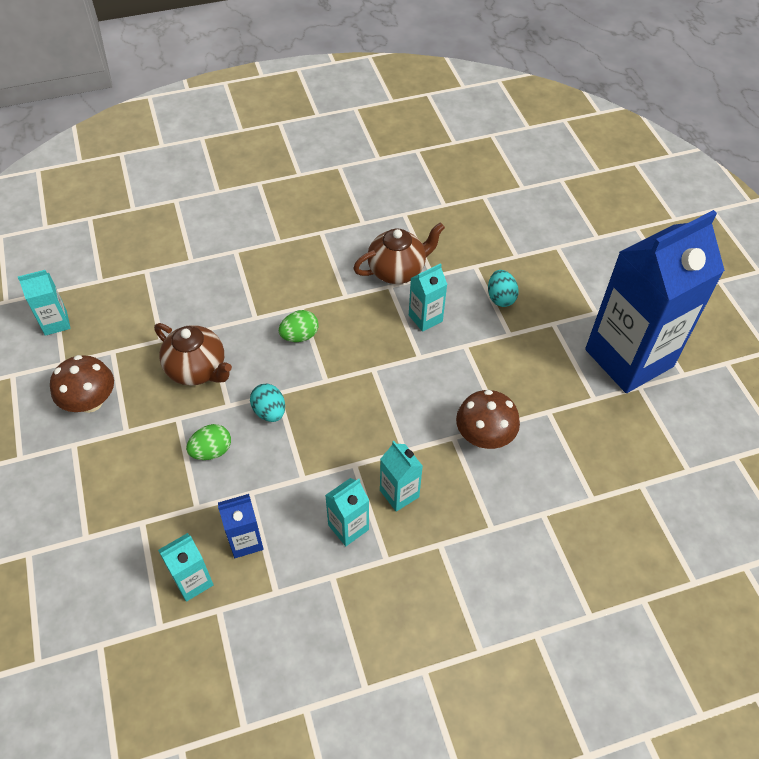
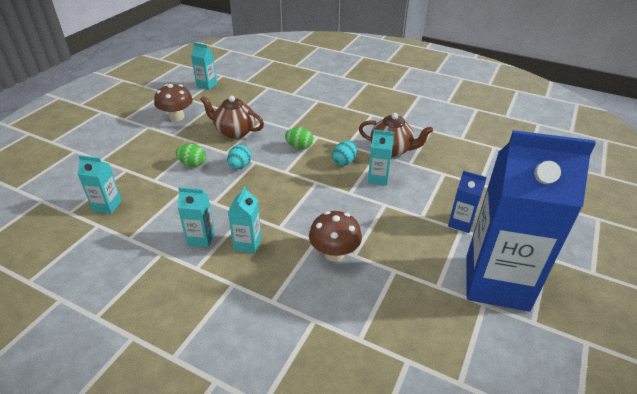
camera: 45 degrees right, 15 degrees down
brown teapot [154,323,232,386] -> brown teapot turned 120 degrees clockwise [200,96,264,139]
blue carton [218,494,264,558] -> blue carton moved to [448,171,487,233]
turquoise egg [488,270,519,307] -> turquoise egg moved to [332,141,357,166]

